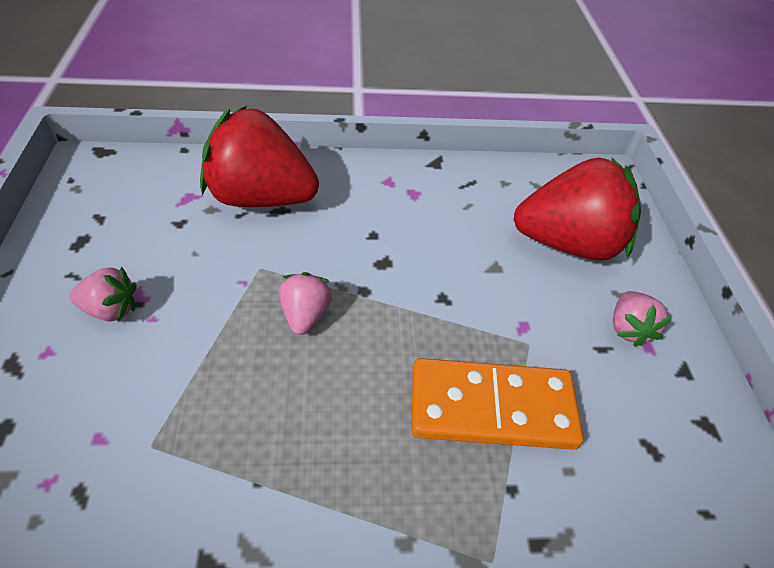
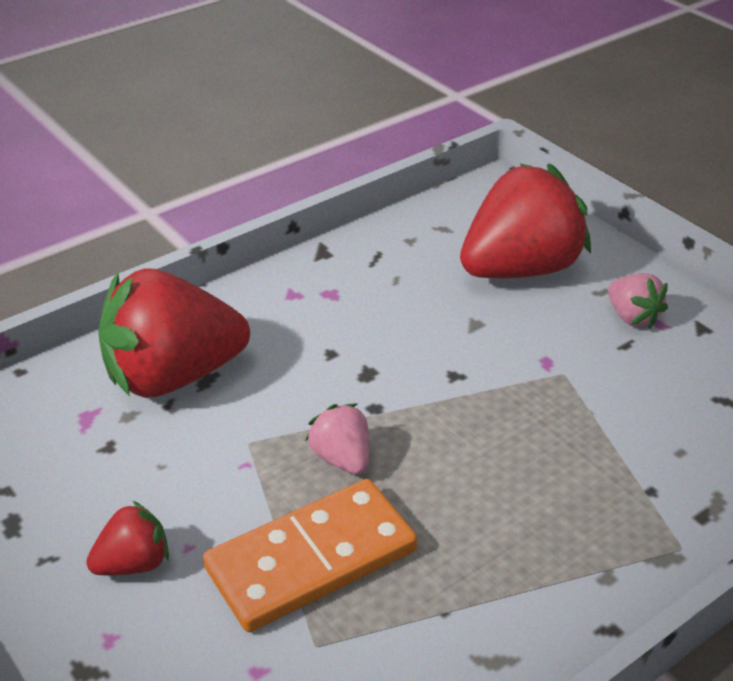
camera: 30 degrees left, 10 degrees down
pink strawberry [70,266,137,322] -> red strawberry [86,501,169,575]
orange domino [411,358,584,450] -> orange domino moved to [203,479,418,632]

